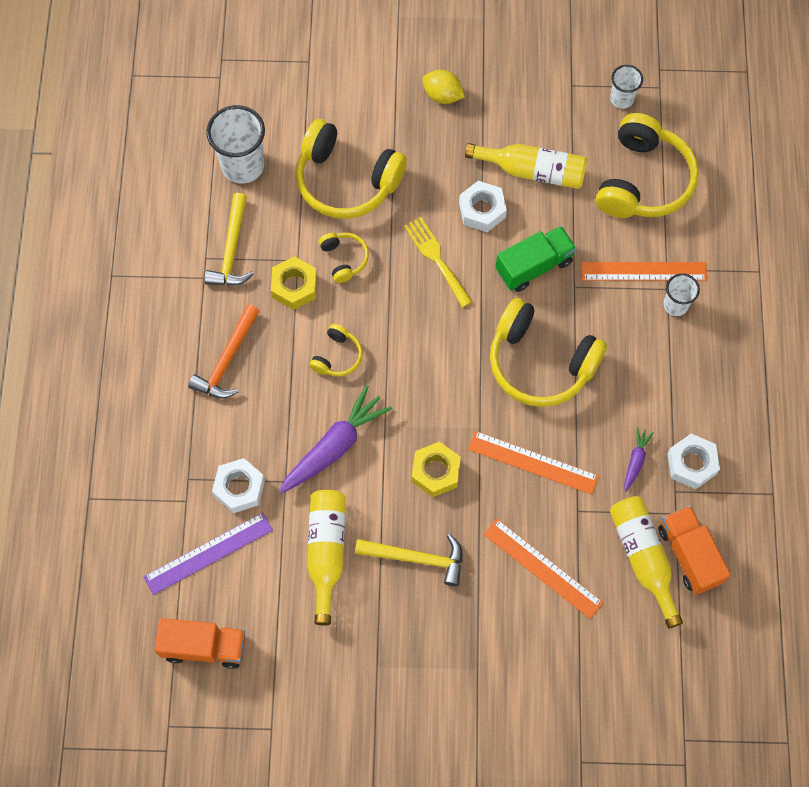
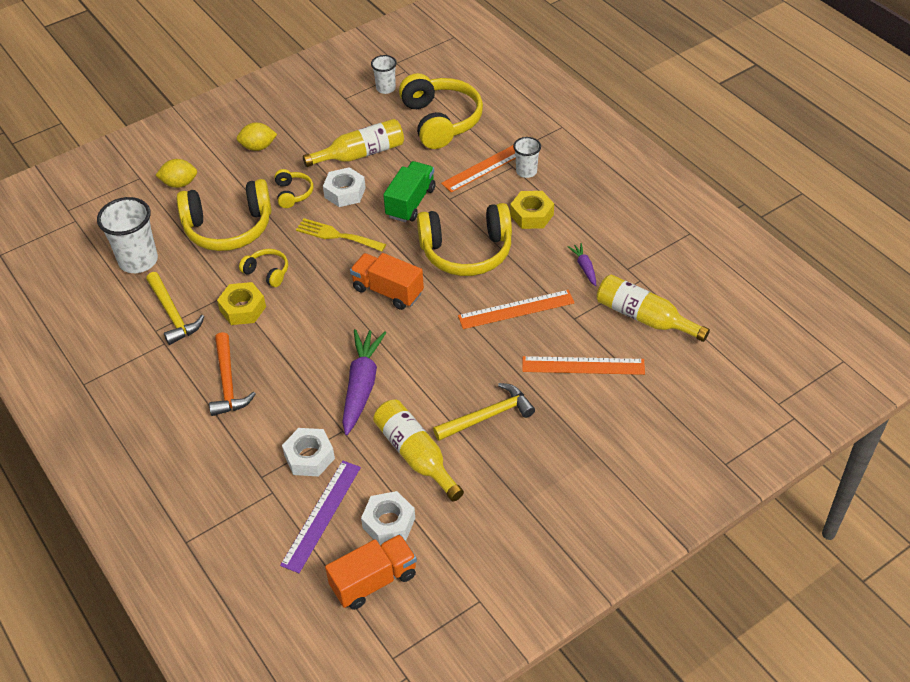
camera: 35 degrees left, 20 degrees down
yellow headphones [309,324,363,377] -> yellow headphones moved to [275,169,313,208]
yellow nut [412,442,461,497] -> yellow nut moved to [510,191,554,229]
orange truck [658,505,731,595] -> orange truck moved to [350,253,424,310]
white nut [667,434,720,489] -> white nut moved to [361,491,415,545]
none -> yellow lemon [156,159,197,188]

